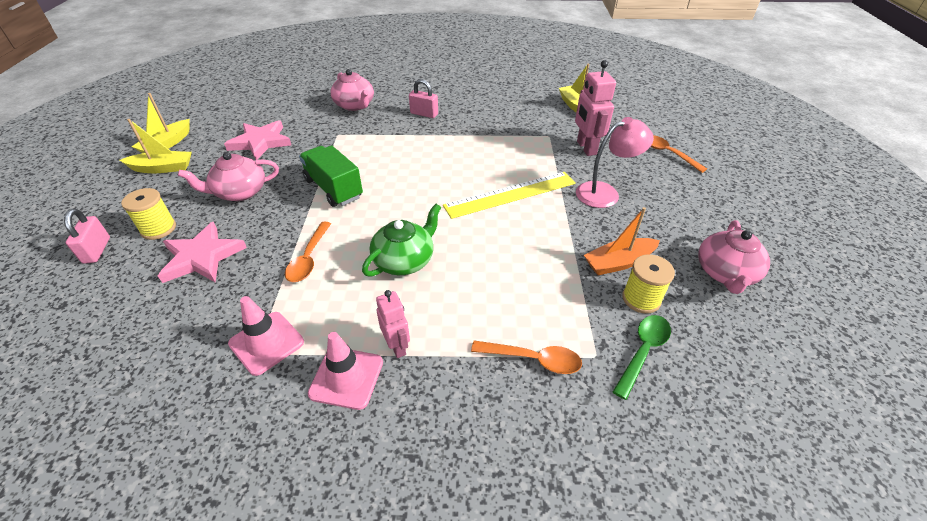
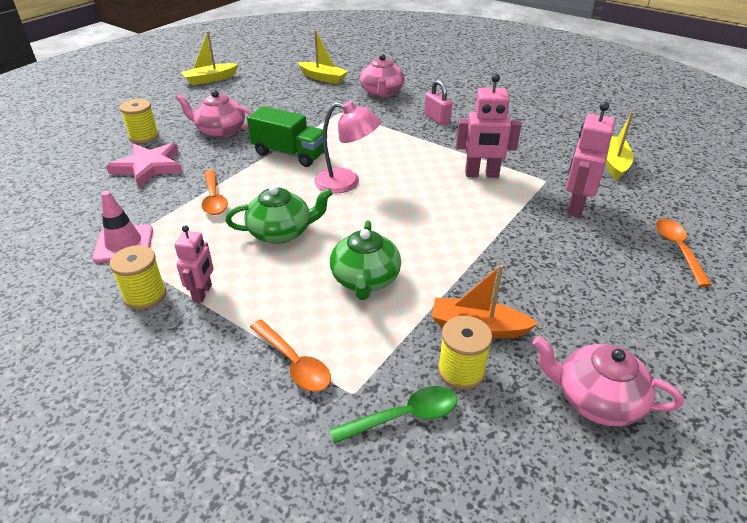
camera: 35 degrees right, 5 degrees down
pink padlock [64,209,110,264] -> none
yellow boat [120,119,192,173] -> yellow boat moved to [298,30,348,84]
pink star [224,120,291,160] -> none
orange spoon [285,222,331,282] -> orange spoon turned 60 degrees counterclockwise [202,170,228,215]
green truck [299,145,363,207] -> green truck turned 120 degrees clockwise [247,106,324,167]
pink traffic cone [308,332,383,410] -> yellow spool [109,245,166,310]
yellow ruler [443,172,576,219] -> none
pink lamp [576,117,654,208] -> pink lamp moved to [314,101,381,193]
pink teapot [698,220,770,294] -> pink teapot turned 60 degrees clockwise [533,336,683,426]
none -> green teapot [330,220,401,300]
none -> pink robot [456,74,521,178]

